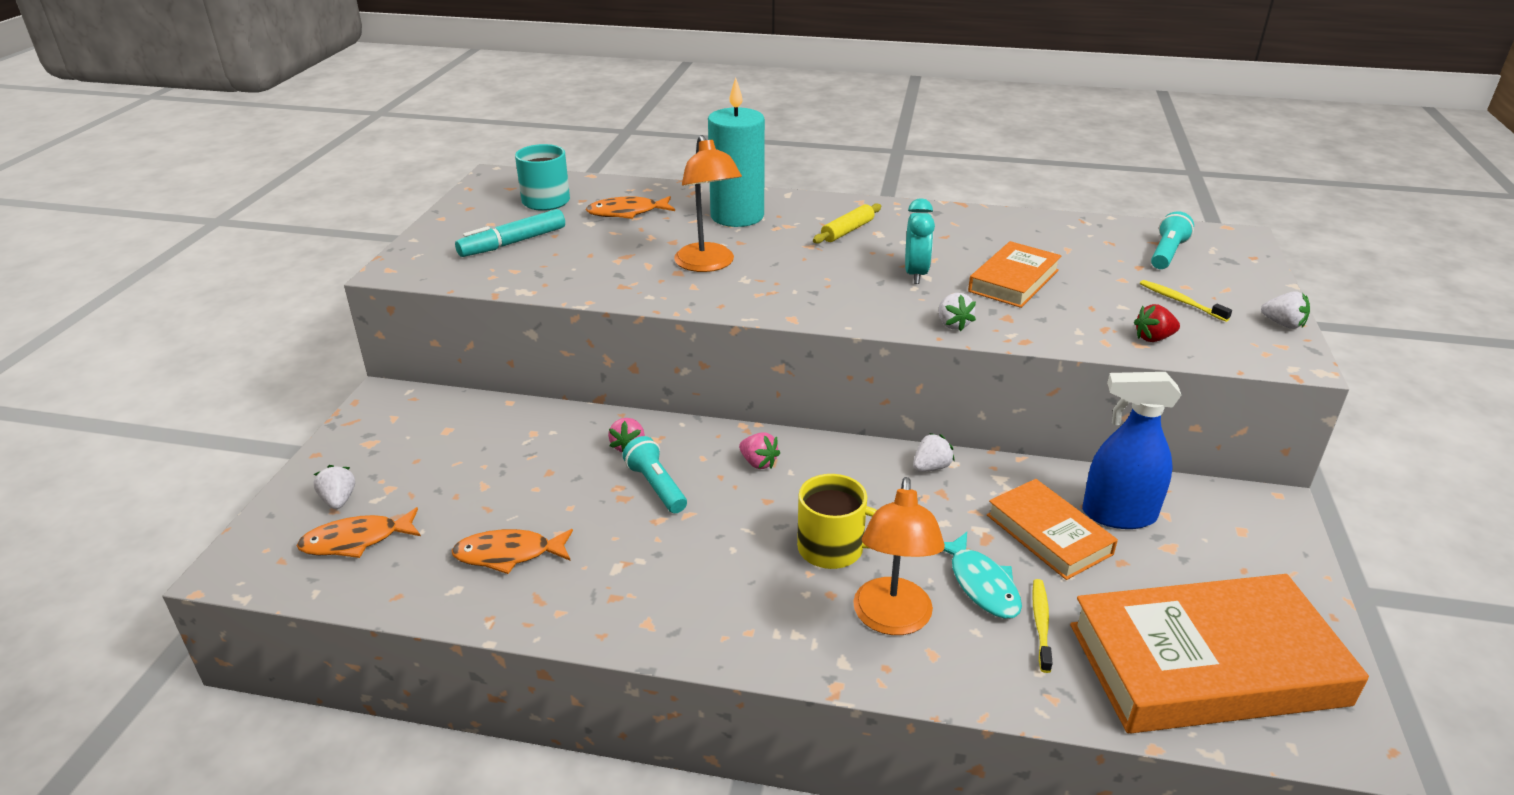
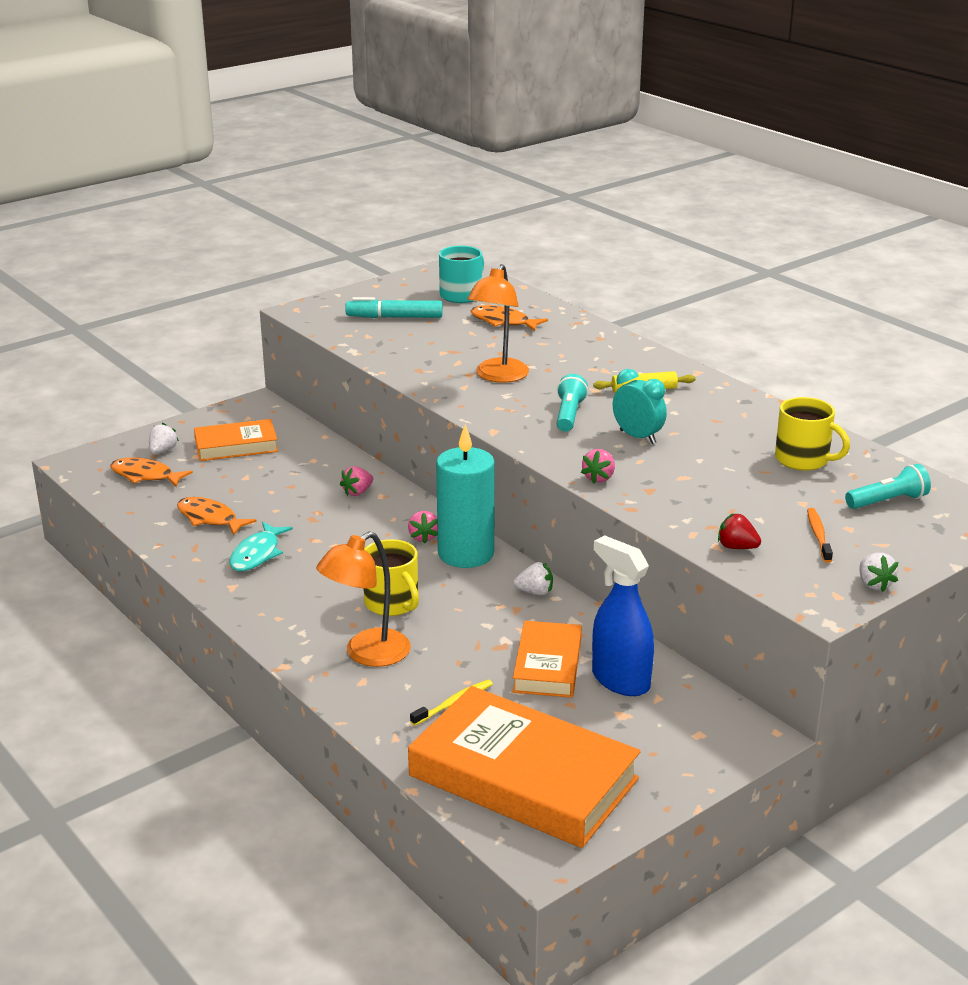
camera: 40 degrees right, 5 degrees down
turquoise flashlight [622,436,687,513] -> turquoise flashlight moved to [557,374,588,432]
turquoise candle [708,77,765,227] -> turquoise candle moved to [436,424,495,568]
turquoise clock [905,198,935,284] -> turquoise clock turned 90 degrees counterclockwise [613,369,667,444]
white strawberry [939,293,976,331] -> pink strawberry [581,449,615,483]
turquoise fish [943,532,1022,619] -> turquoise fish moved to [230,522,293,571]
orange book [968,241,1061,308] -> orange book moved to [194,419,278,461]
yellow toothbrush [1140,280,1232,322] -> orange toothbrush [807,508,833,563]
none -> yellow mug [775,397,850,471]

